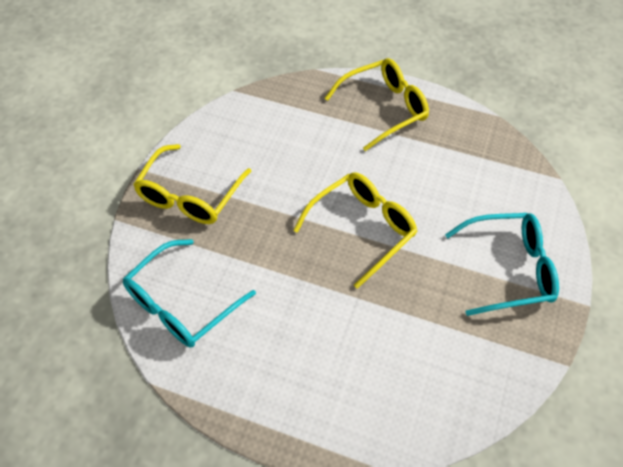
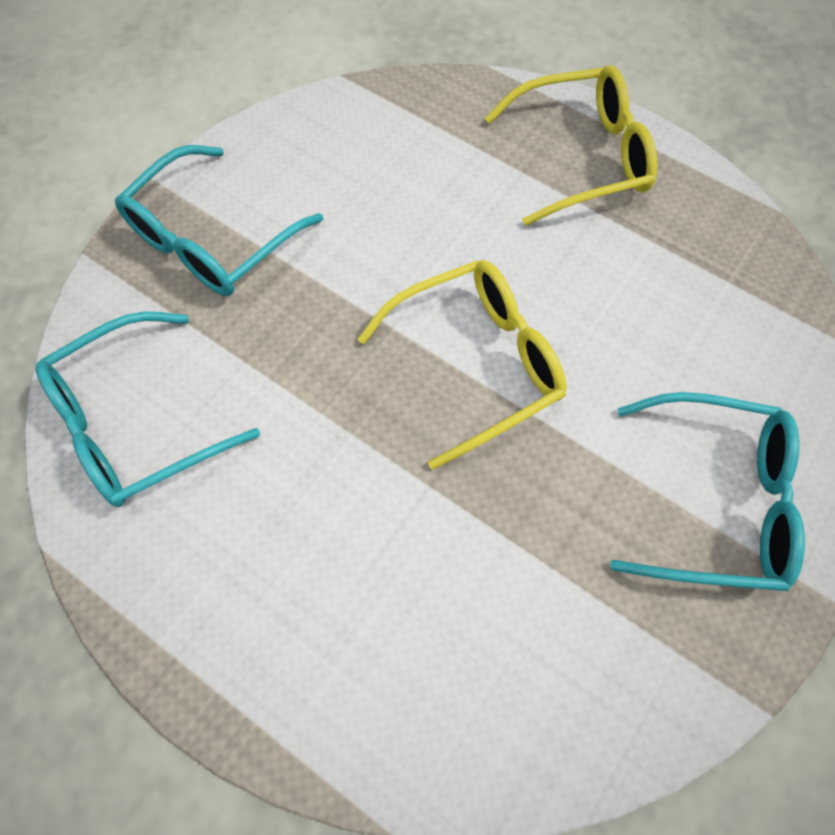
camera: 15 degrees right, 10 degrees up
yellow glasses [133,144,251,224] -> turquoise glasses [115,145,323,296]

